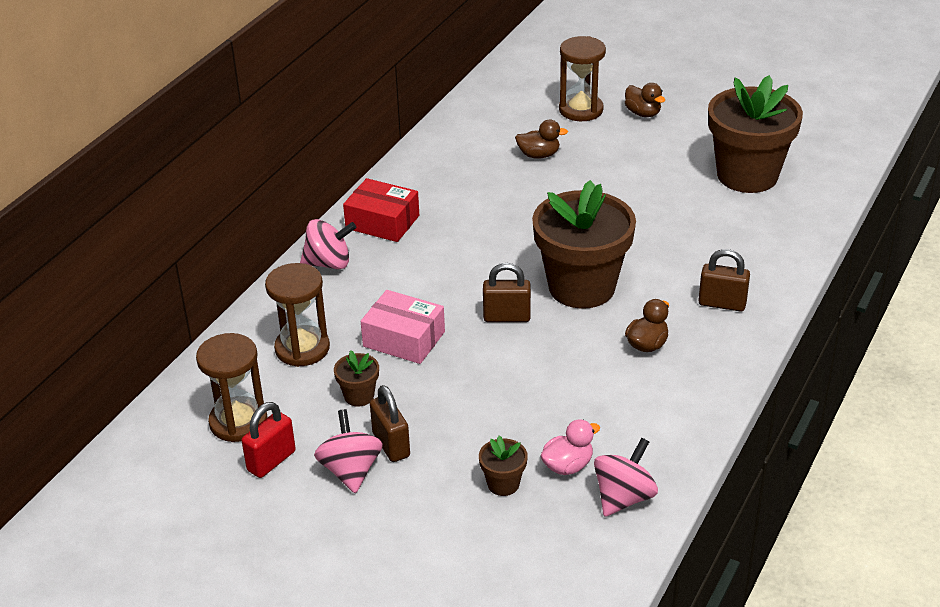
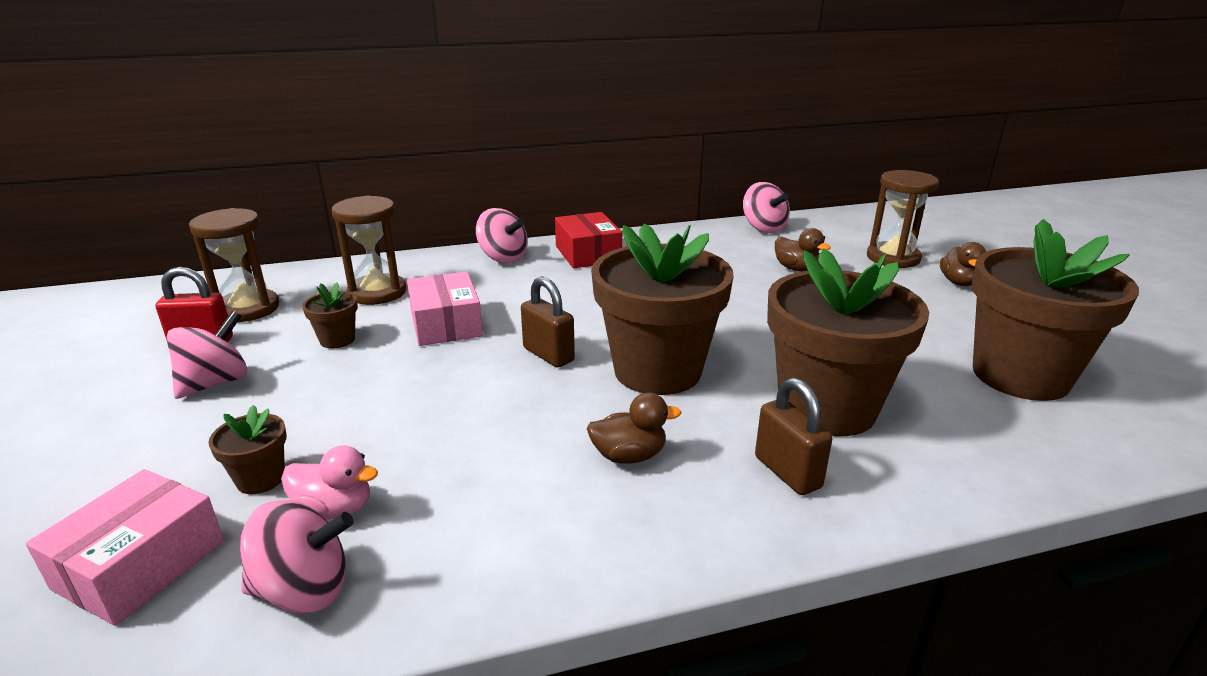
camera: 45 degrees right, 10 degrees down
brown padlock [370,385,410,462] -> none
none -> pink box [26,469,224,626]
none -> pink spinning top [743,182,790,233]
none -> brown flower pot [767,249,929,436]

